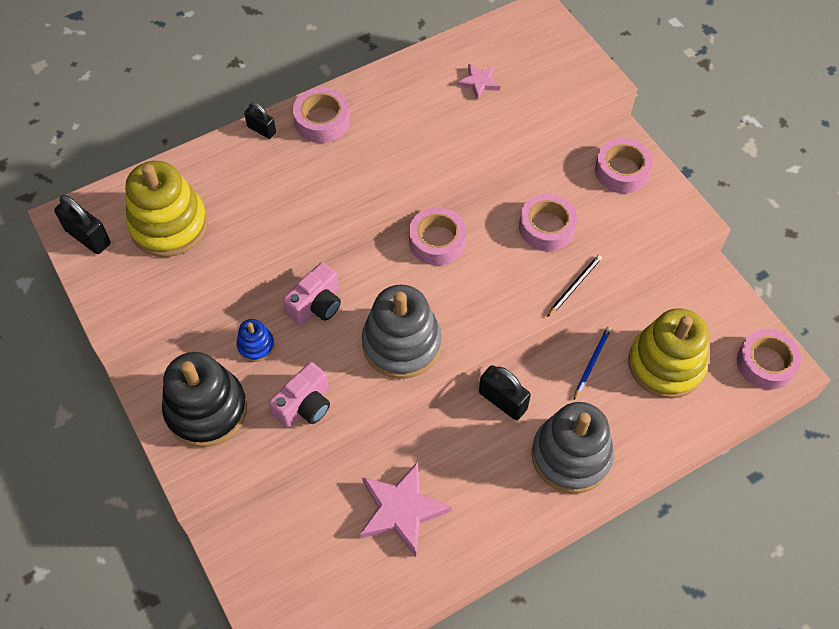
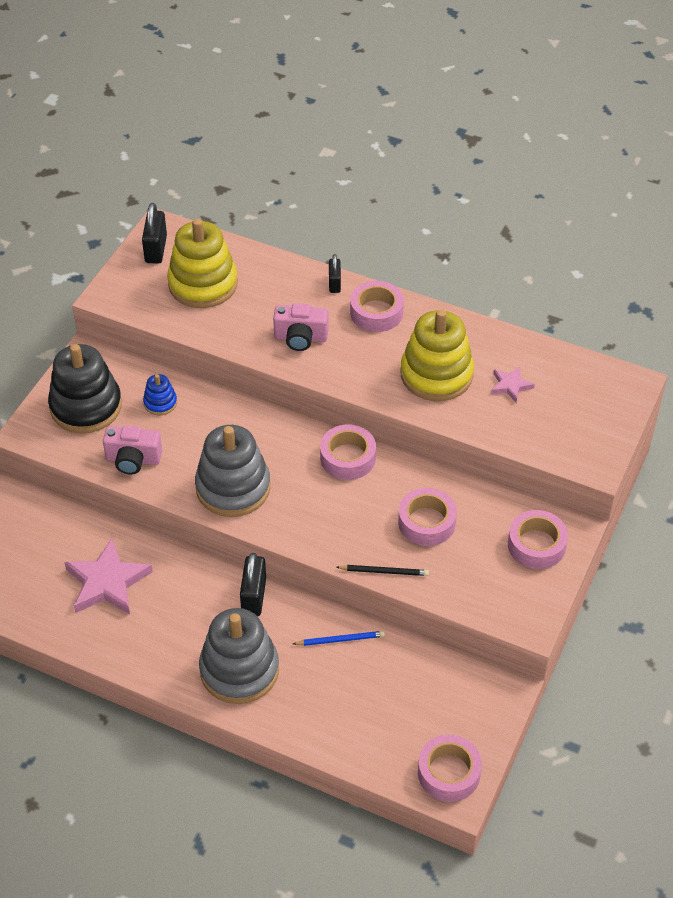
camera: 55 degrees right, 10 degrees down
pink camera [283,262,341,325] -> pink camera moved to [273,303,329,351]
yellow stacking toy [629,308,709,398] -> yellow stacking toy moved to [401,309,474,401]

